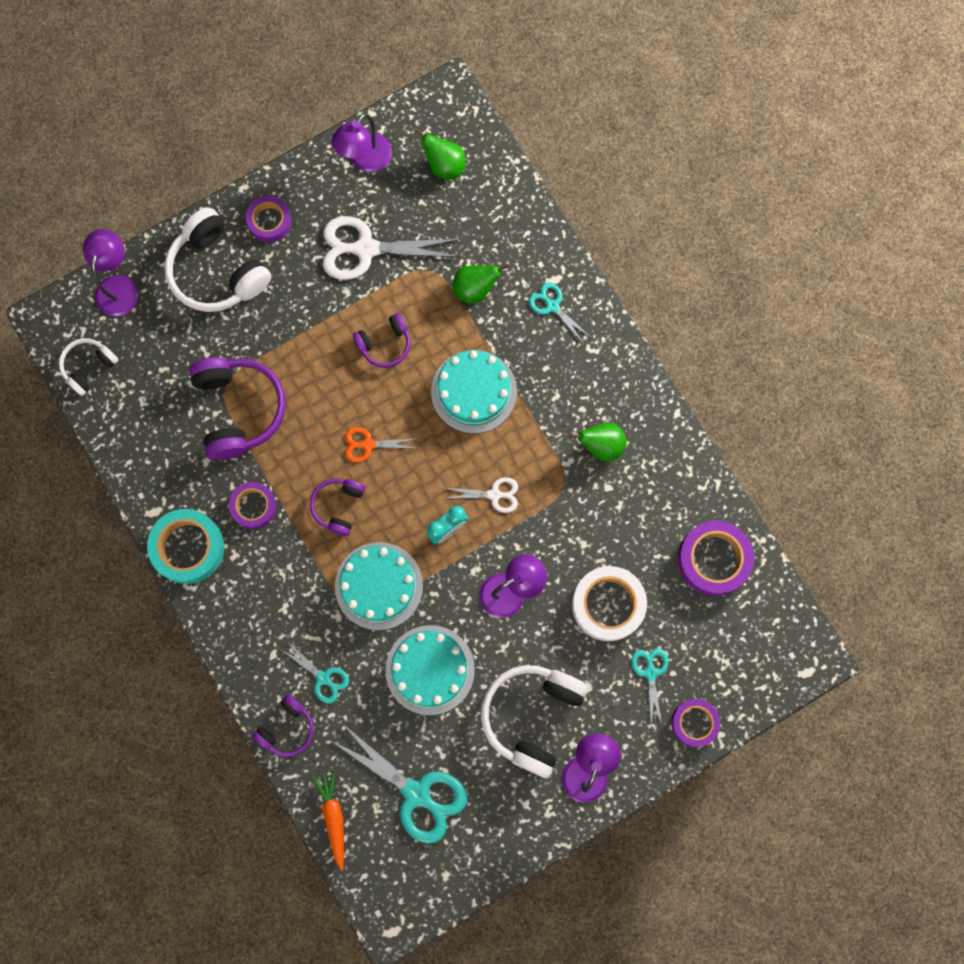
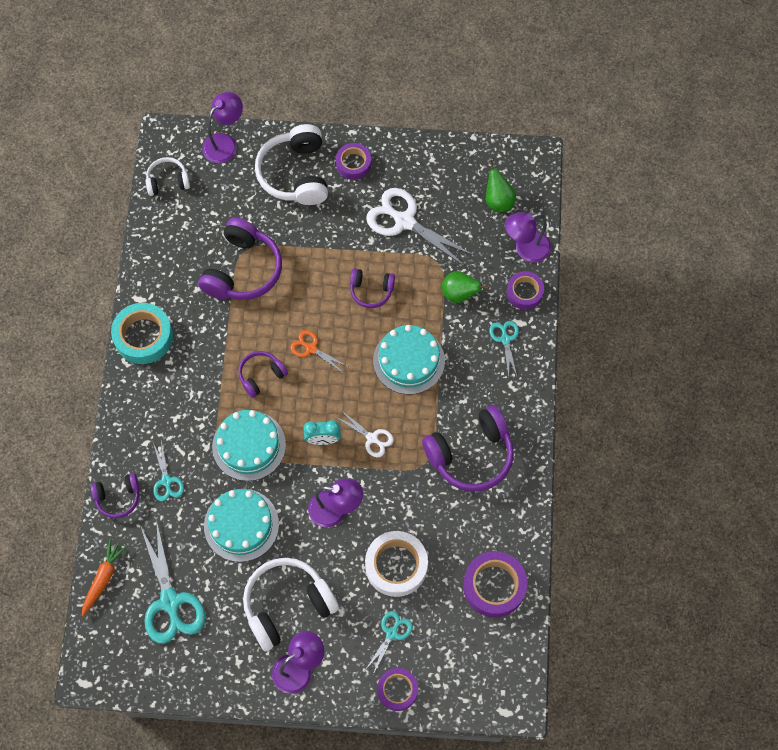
camera: 35 degrees right, 10 degrees down
purple tape [229,482,277,529] -> purple tape moved to [507,271,544,310]
purple lamp [331,113,392,172] -> purple lamp moved to [505,212,551,263]
green pear [569,423,627,462] -> purple headphones [422,406,514,492]

